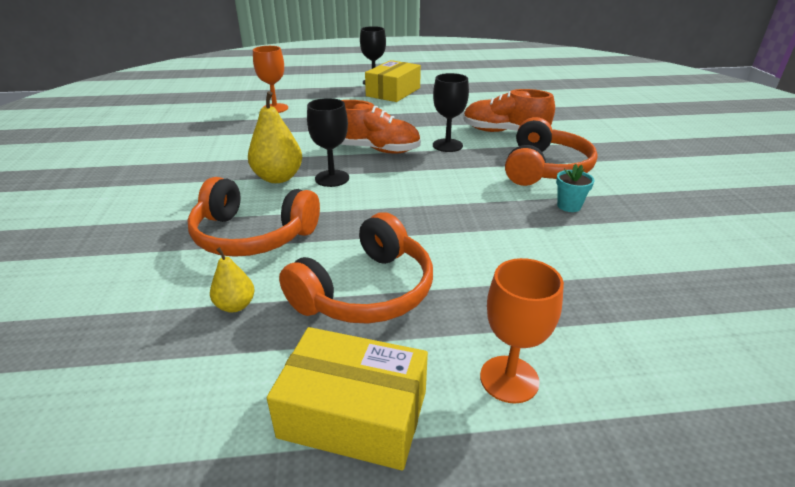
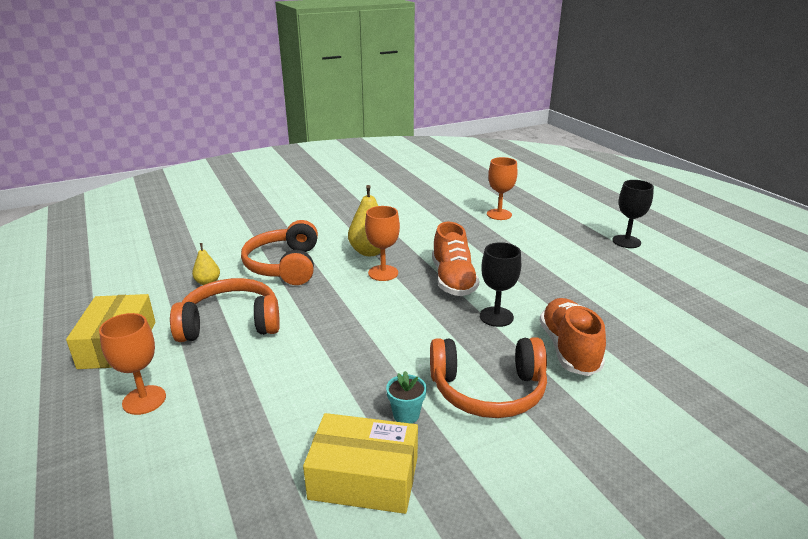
camera: 70 degrees right, 5 degrees down
orange headphones [279,213,433,324] -> orange headphones turned 150 degrees clockwise [170,278,280,342]
black goblet [307,98,349,187] -> orange goblet [365,206,400,281]
yellow box [365,60,421,102] -> yellow box moved to [303,413,418,514]

